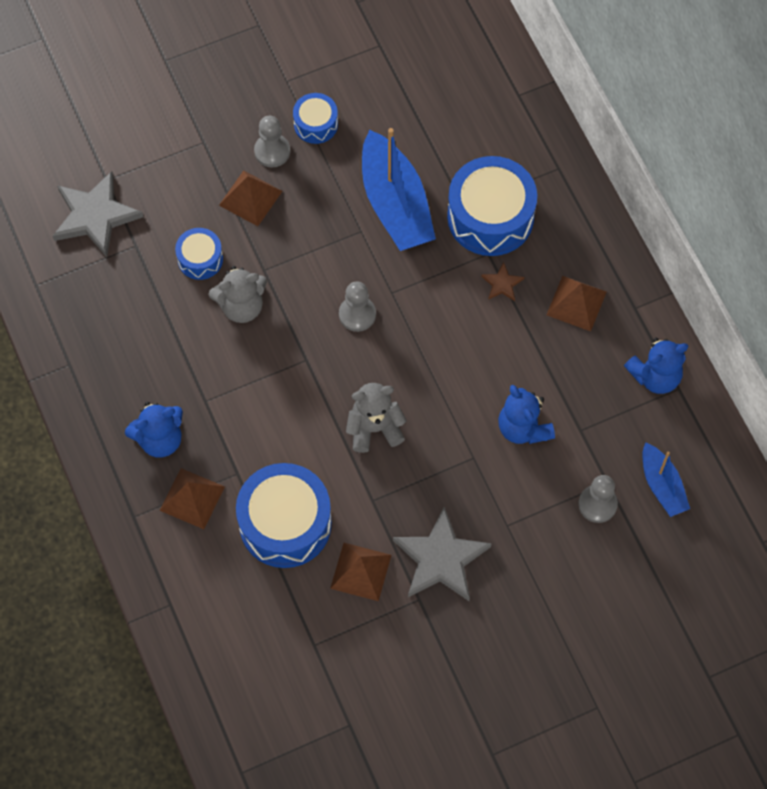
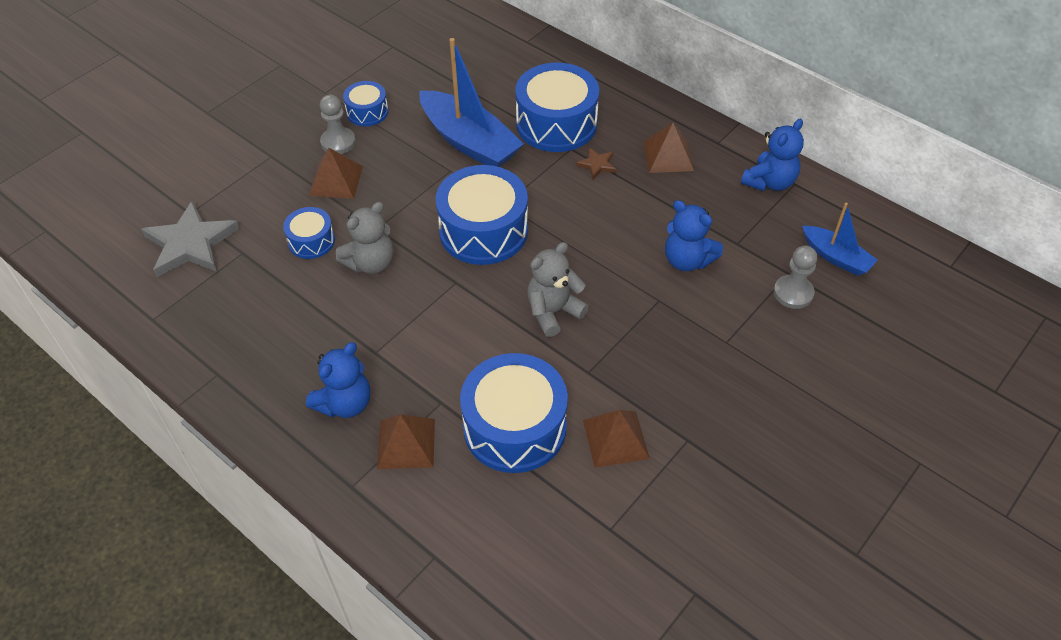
camera: 25 degrees left, 15 degrees down
grey pawn [339,281,376,332] -> blue drum [436,165,528,265]
grey star [393,507,492,601] -> none

